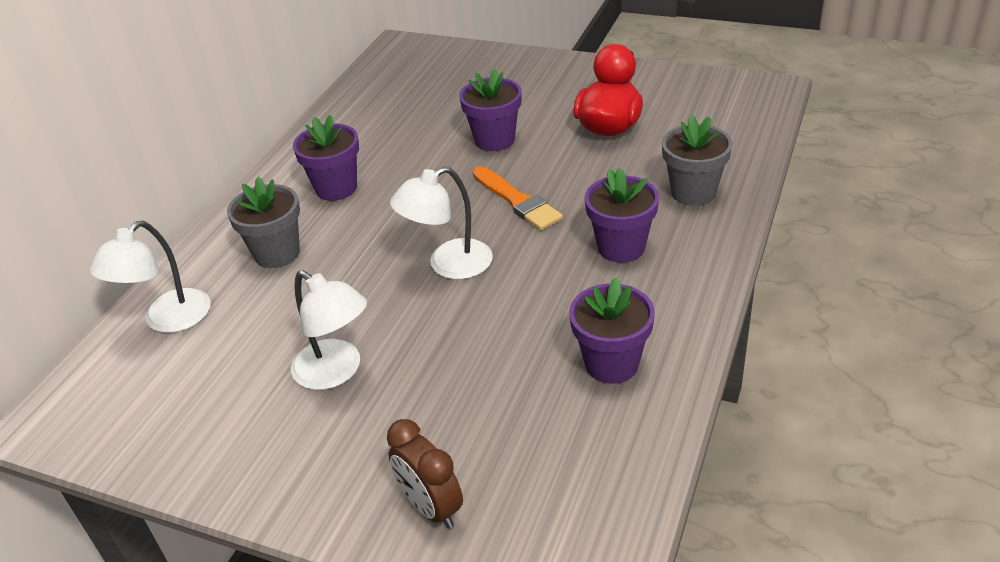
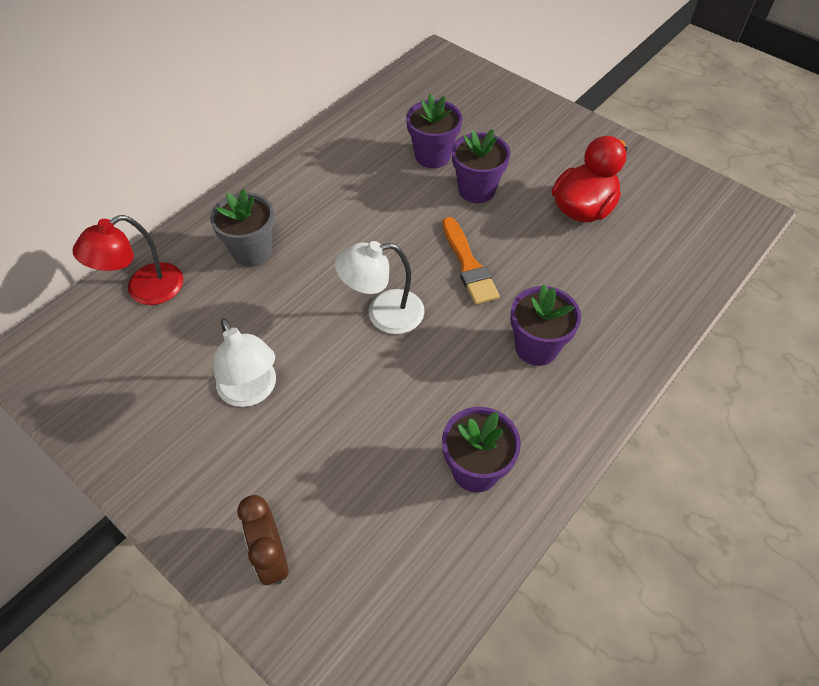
camera: 15 degrees right, 15 degrees up
white lamp [89,221,211,333] -> red lamp [72,215,183,305]
purple flower pot [293,115,359,201] -> purple flower pot moved to [406,94,462,168]
grey flower pot [662,115,733,206] -> none

